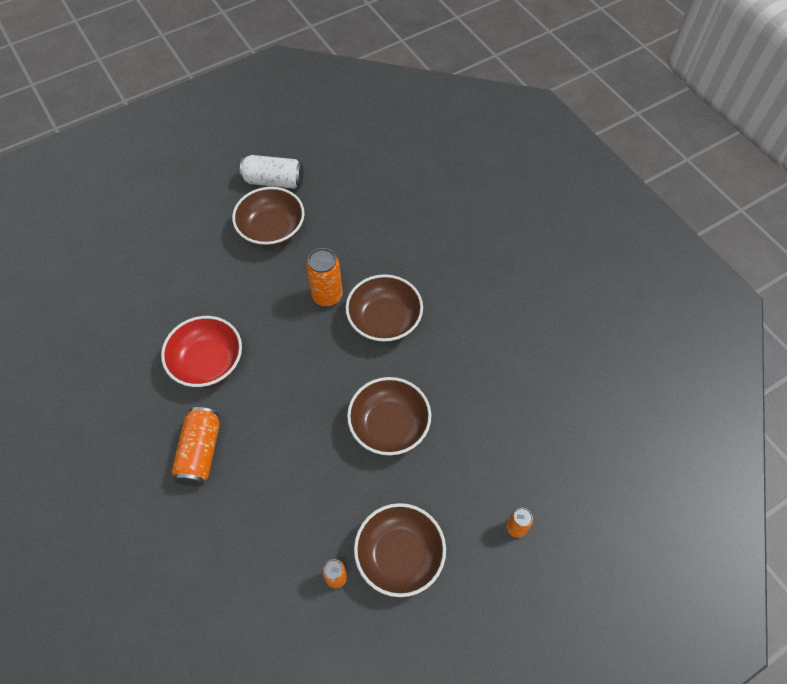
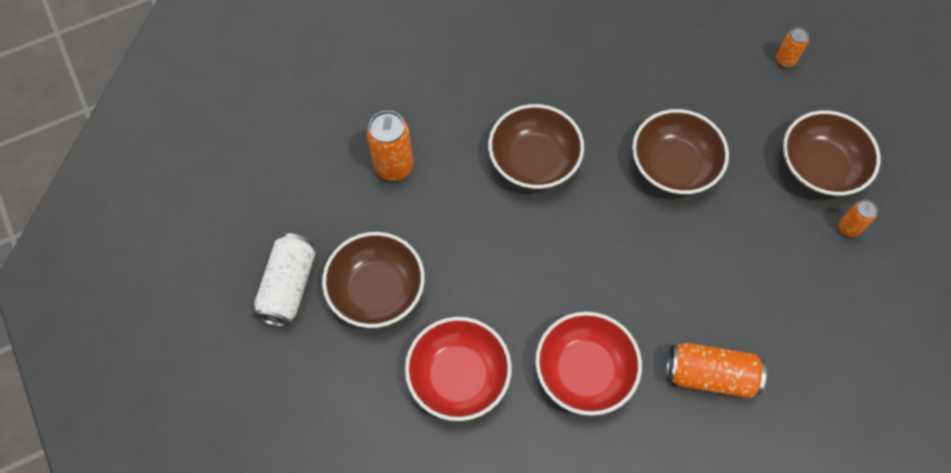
camera: 85 degrees left, 5 degrees up
orange can [306,248,343,307] -> orange can moved to [367,111,413,181]
none -> red bowl [405,317,512,421]

